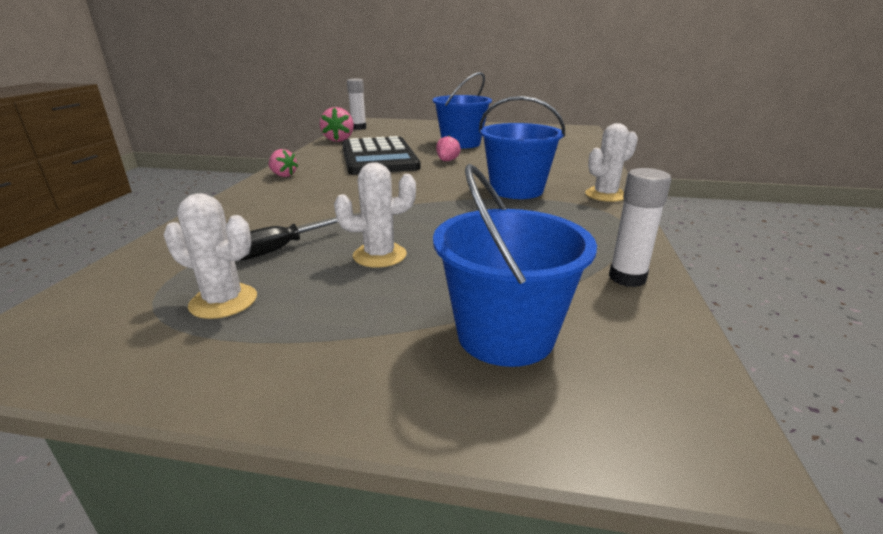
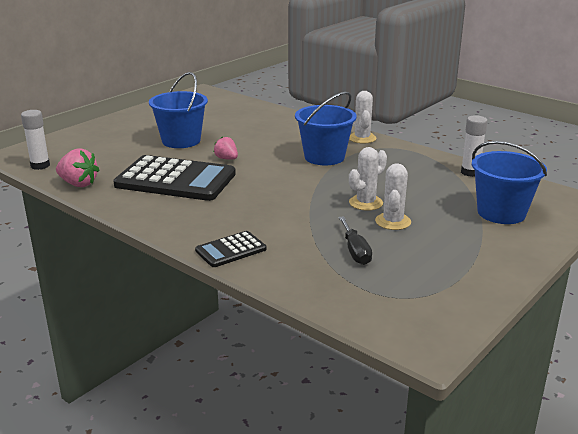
camera: 60 degrees left, 0 degrees up
white cactus [164,193,257,319] -> white cactus moved to [349,147,387,211]
pink strawberry [268,149,298,177] -> none
none -> black calculator [195,231,267,267]

